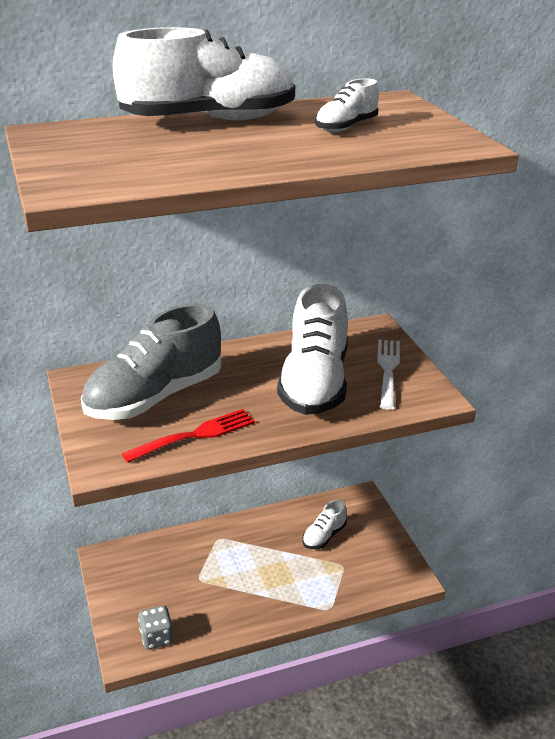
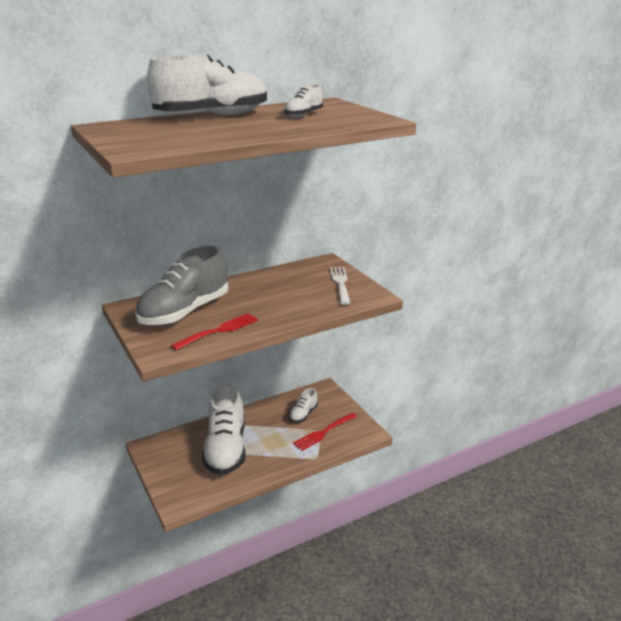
camera: 10 degrees left, 5 degrees down
grey dice [138,605,174,649] -> none
white shoe [277,284,348,415] -> white shoe moved to [202,384,245,475]
none -> red fork [293,413,357,451]

